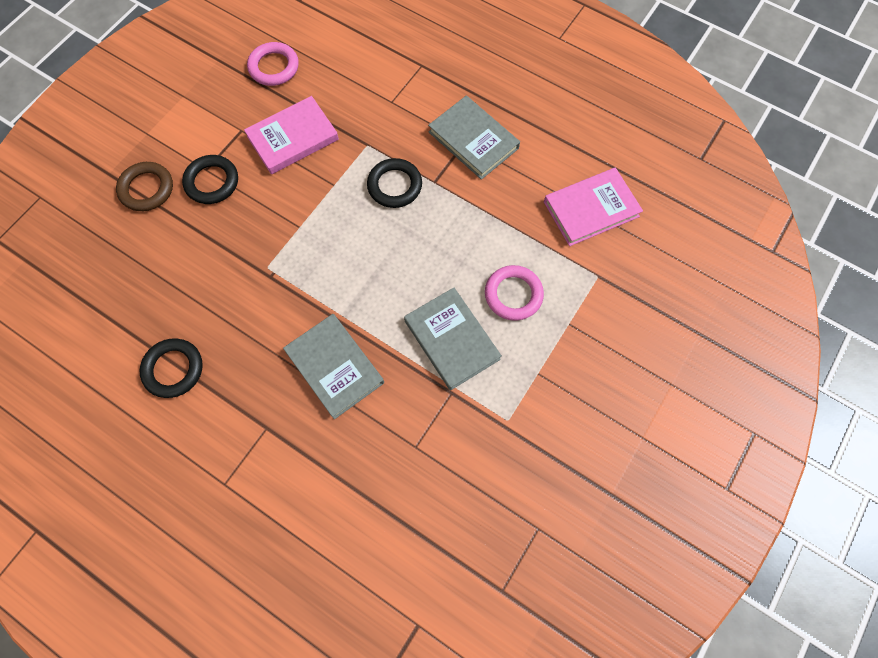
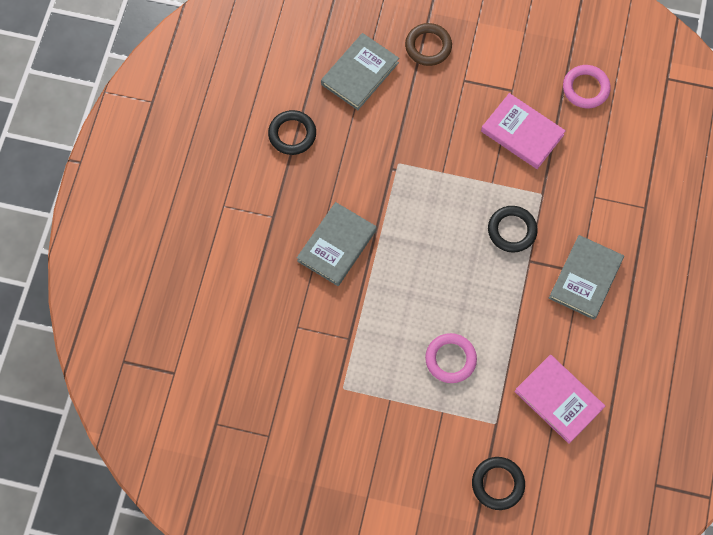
camera: 70 degrees right, 0 degrees up
black ring [182,155,238,204] -> black ring moved to [472,457,525,510]
grey book [404,288,502,390] -> grey book moved to [321,33,399,110]

